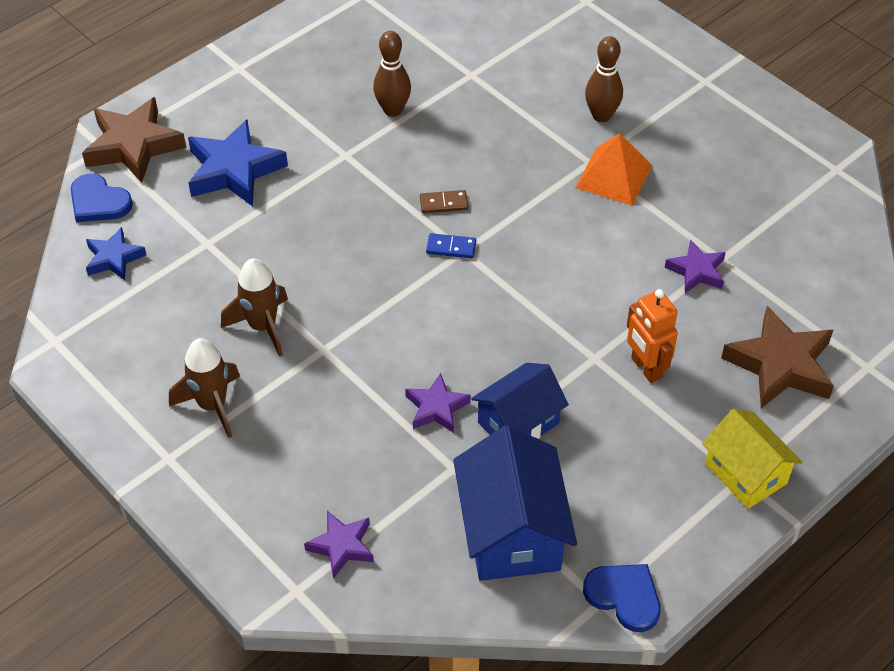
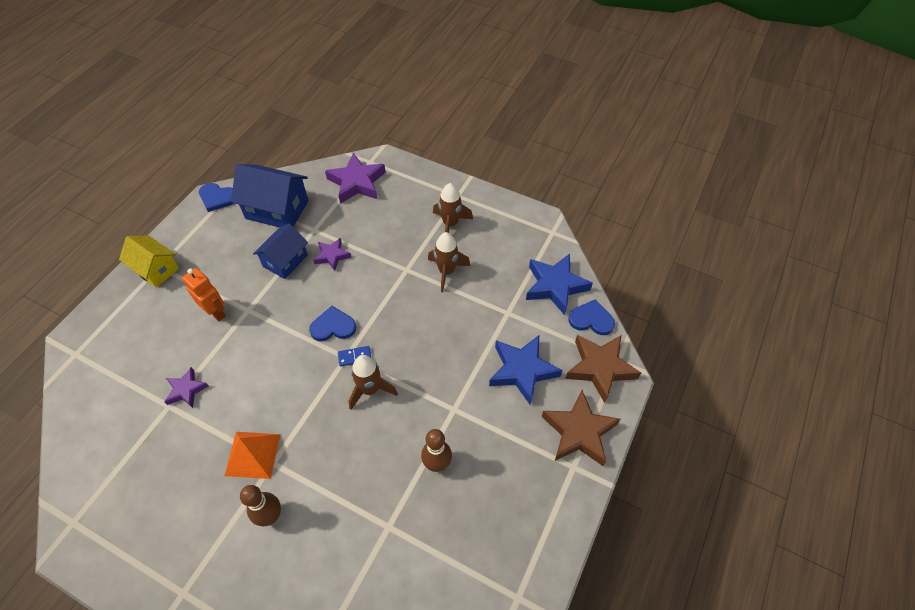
camera: 160 degrees right, 5 degrees up
blue star [86,227,146,281] -> blue star [526,254,593,315], size x1.75
purple star [304,511,374,579] -> purple star [325,153,386,204], size x1.75
brown domino [420,190,468,213] -> brown rocket [349,355,398,410]
blue house [453,426,577,581] -> blue house turned 45 degrees counterclockwise [231,164,309,227]
brown star [721,306,834,408] -> brown star moved to [542,390,620,466]
none -> blue heart [309,306,356,341]

